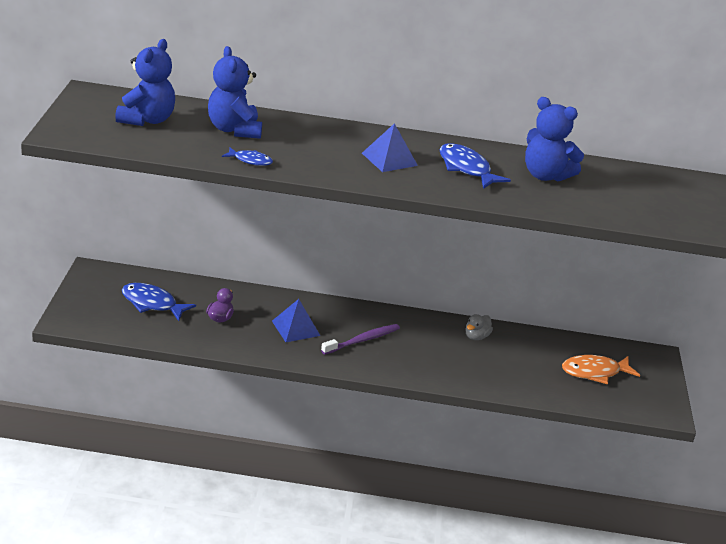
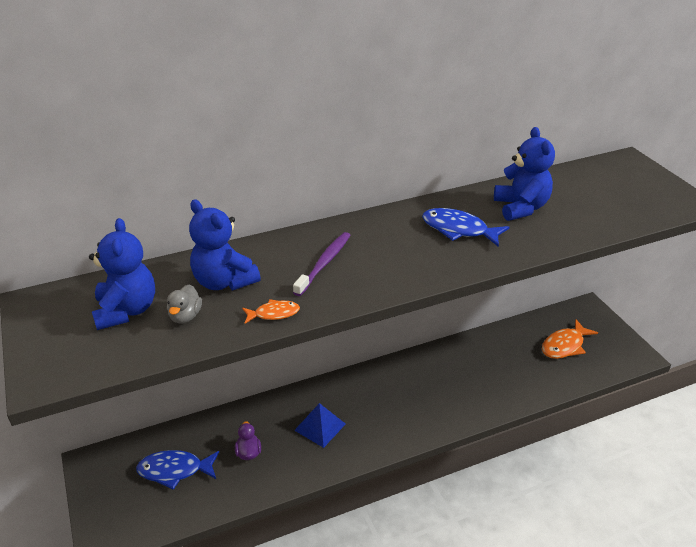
camera: 25 degrees left, 5 degrees up
blue fish [222,148,273,166] -> orange fish [242,299,300,324]
purple toothbrush [321,324,400,355] -> purple toothbrush moved to [293,232,350,296]
blue pyramid [362,123,418,172] -> none
grey duck [465,314,493,340] -> grey duck moved to [167,284,202,324]
blue teddy bear [525,97,584,182] -> blue teddy bear turned 105 degrees counterclockwise [494,127,555,221]

